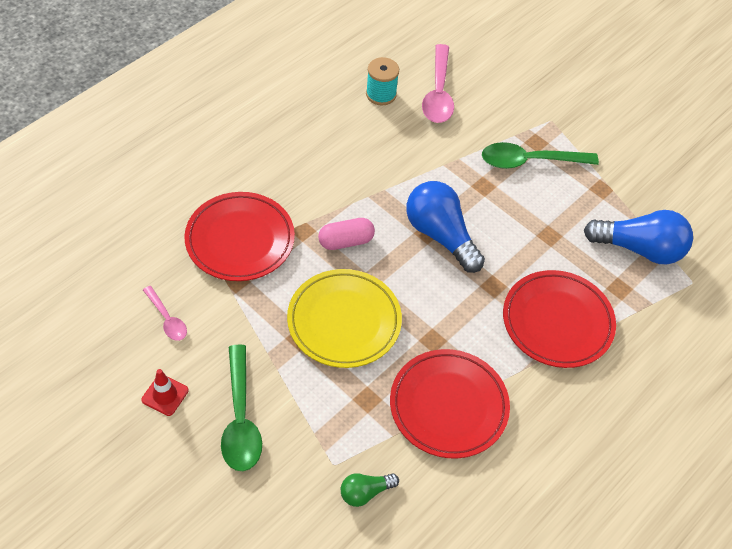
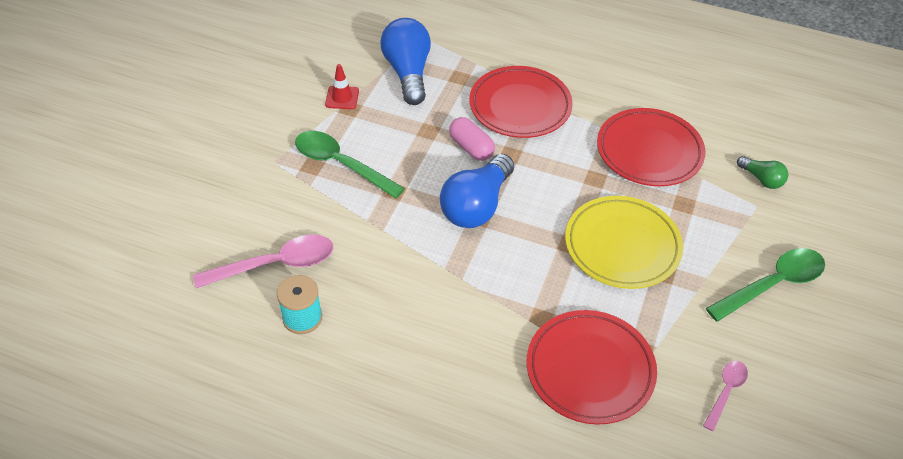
camera: 110 degrees left, 5 degrees down
red traffic cone [141,369,189,416] -> red traffic cone moved to [325,64,359,109]
pink capsule [318,218,375,250] -> pink capsule moved to [449,117,495,161]
green spoon [482,142,599,169] -> green spoon turned 150 degrees clockwise [295,131,405,199]

